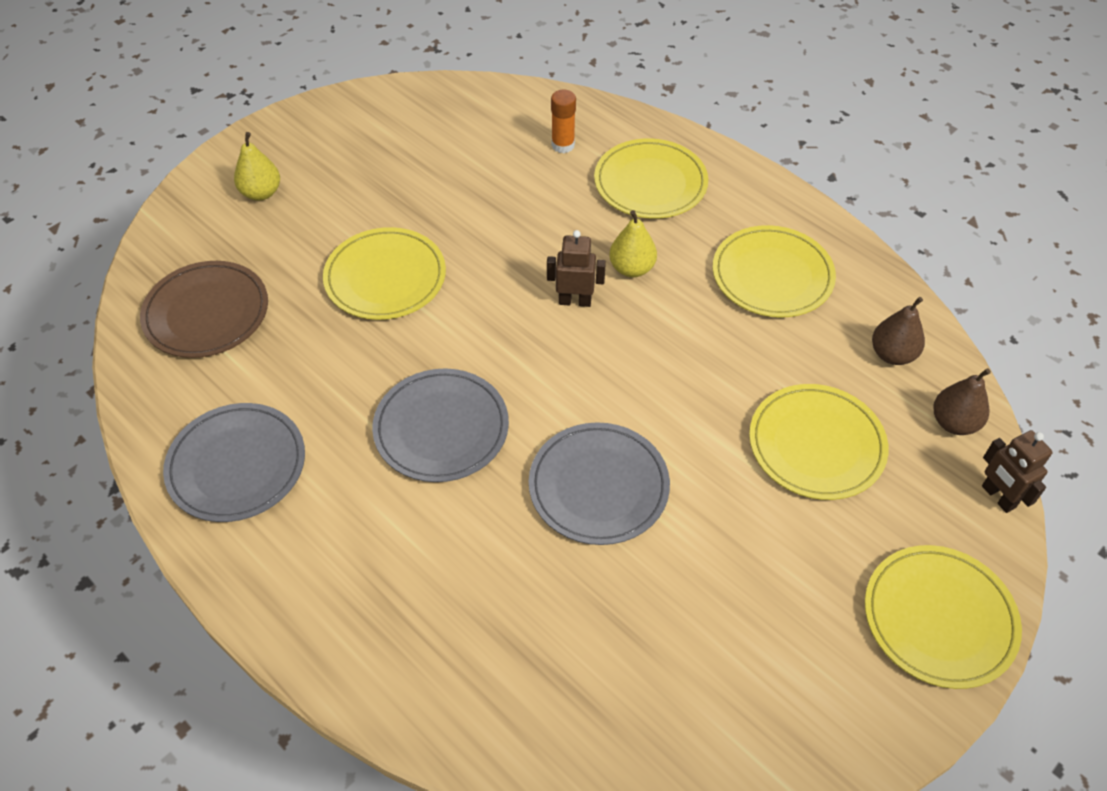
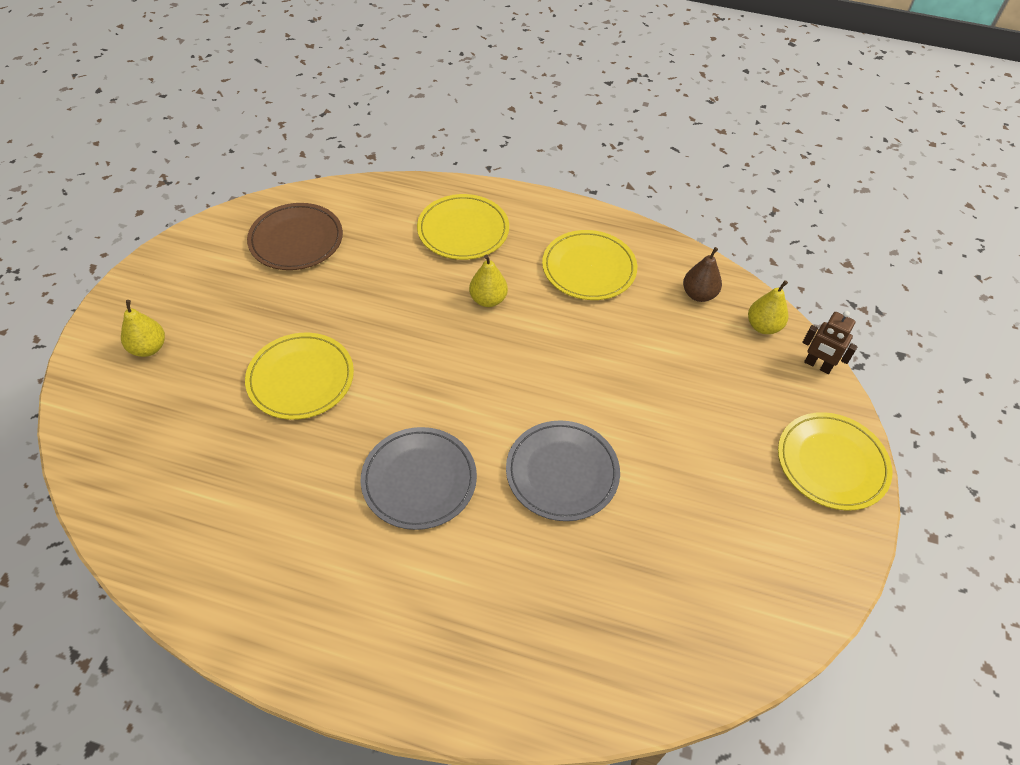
camera: 30 degrees left, 0 degrees up
brown plate [140,261,268,358] -> brown plate moved to [247,203,343,270]
grey plate [163,403,305,522] -> none
brown robot [547,230,606,307] -> none
orange glue stick [551,90,576,153] -> none
yellow plate [749,384,889,500] -> none
brown pear [933,368,991,435] -> yellow pear [748,280,788,334]

